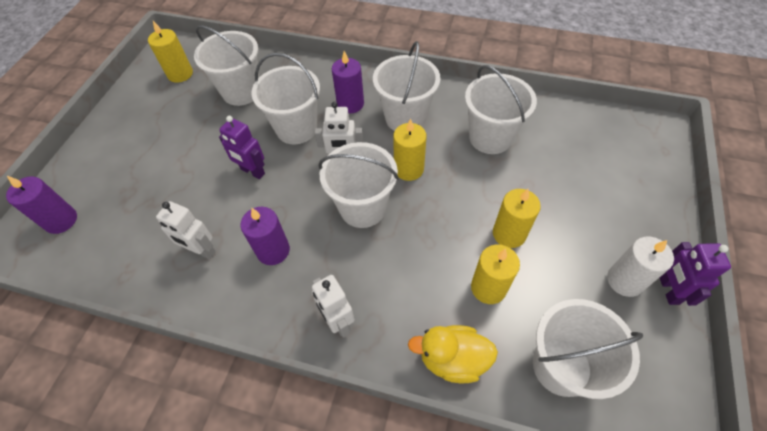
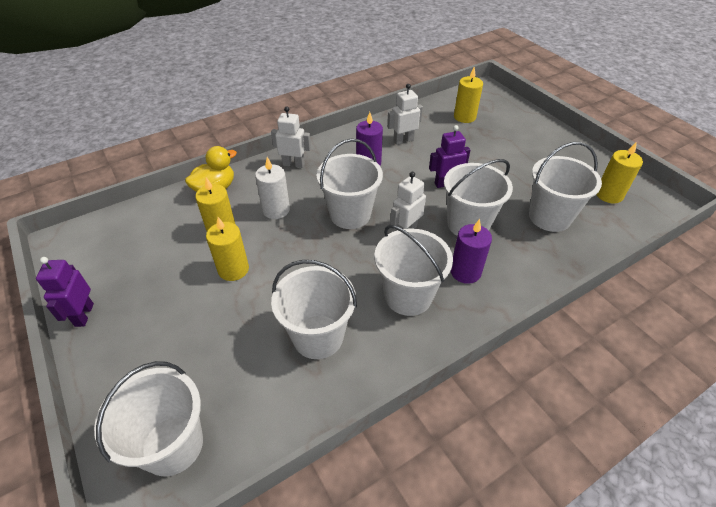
camera: 130 degrees right, 10 degrees down
purple candle [6,176,77,234] -> none
yellow candle [393,118,427,181] -> yellow candle moved to [454,67,483,123]
white bucket [533,299,643,399] -> white bucket moved to [94,361,203,476]
white candle [607,237,674,297] -> white candle moved to [255,157,290,219]
purple robot [660,242,731,306] -> purple robot turned 135 degrees counterclockwise [36,257,94,327]

